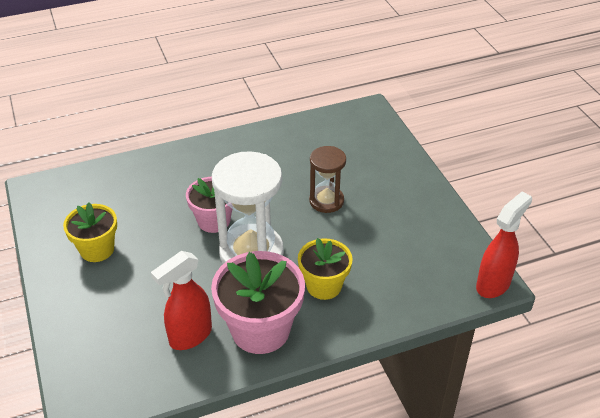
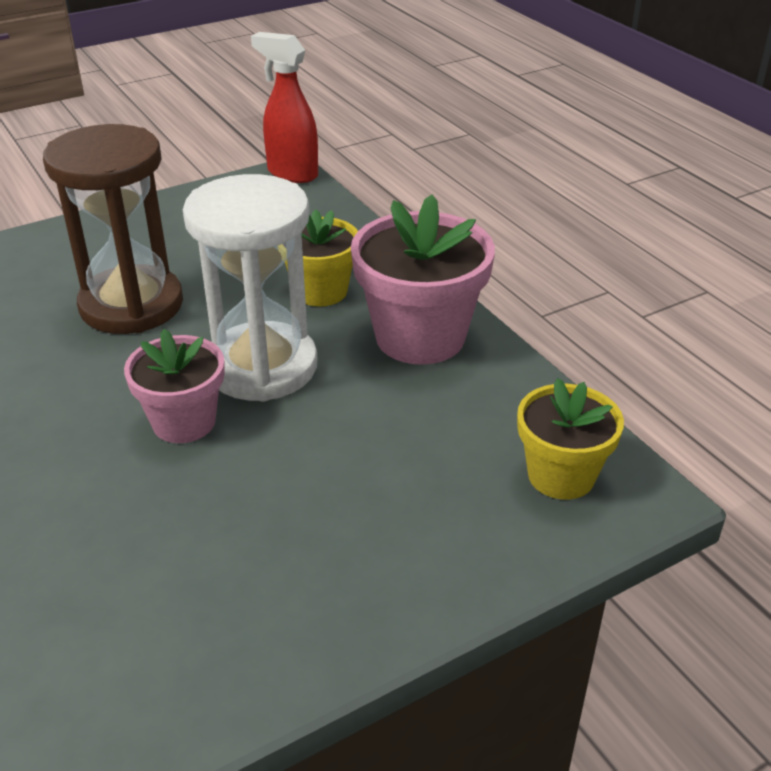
camera: 100 degrees left, 5 degrees down
yellow flower pot [63,203,117,262] -> yellow flower pot moved to [517,378,624,500]
red spray bottle [151,251,212,350] -> none
brown hourglass [309,146,346,213] -> brown hourglass [43,124,183,334], size x1.73

